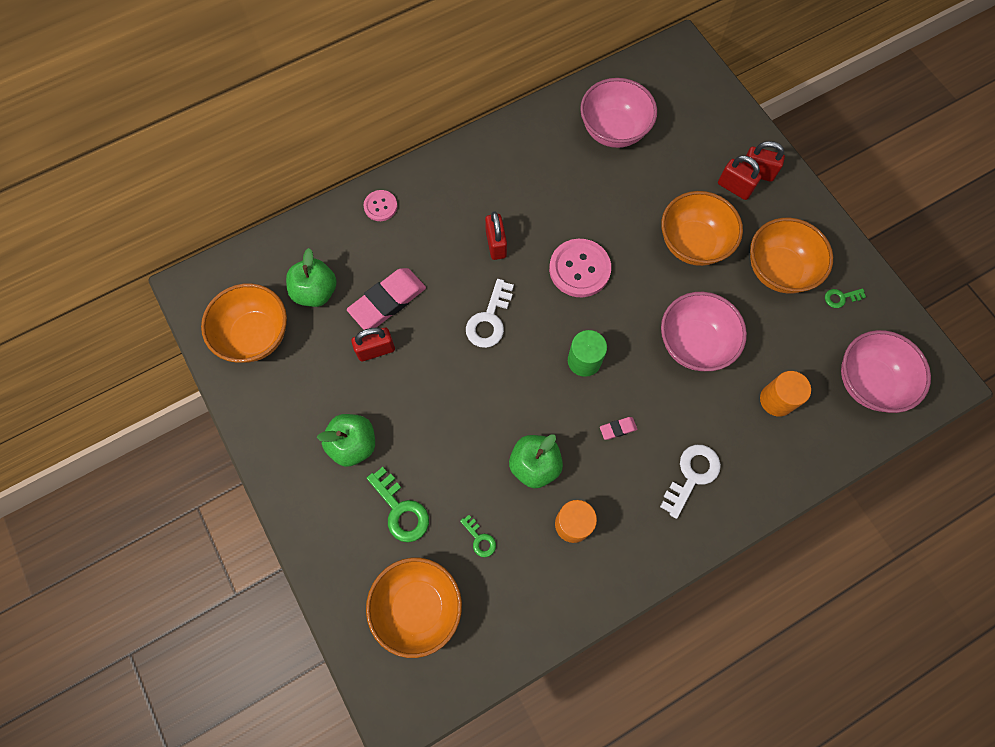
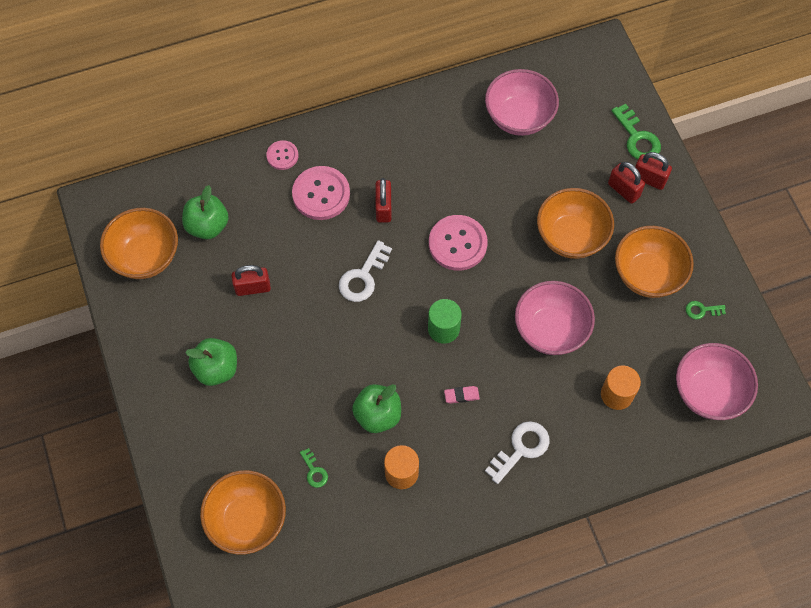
camera: 10 degrees right, 5 degrees down
pink eraser [347,268,426,330] -> none
green key [367,467,429,542] -> green key moved to [611,104,661,159]
none -> pink button [292,166,350,220]

